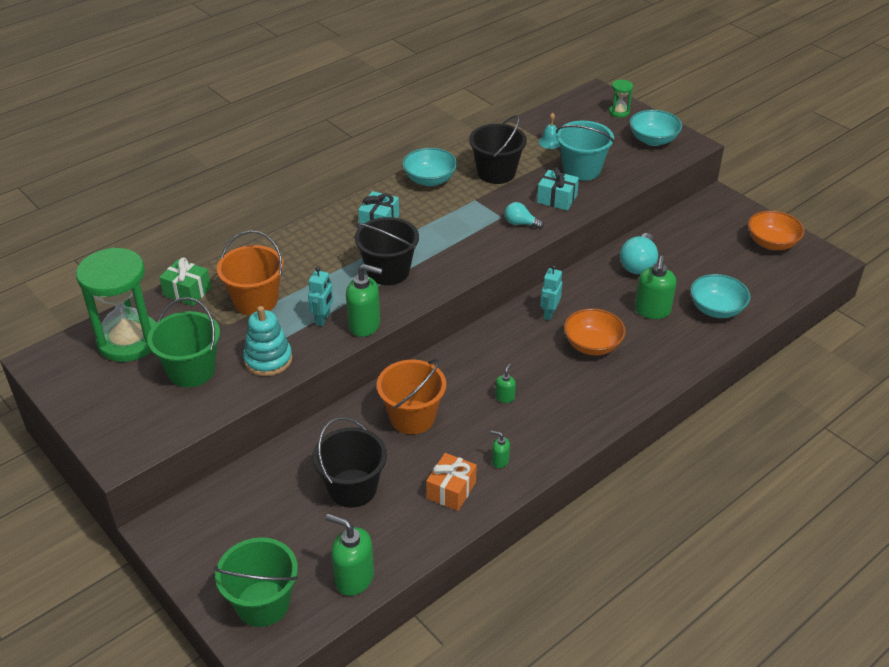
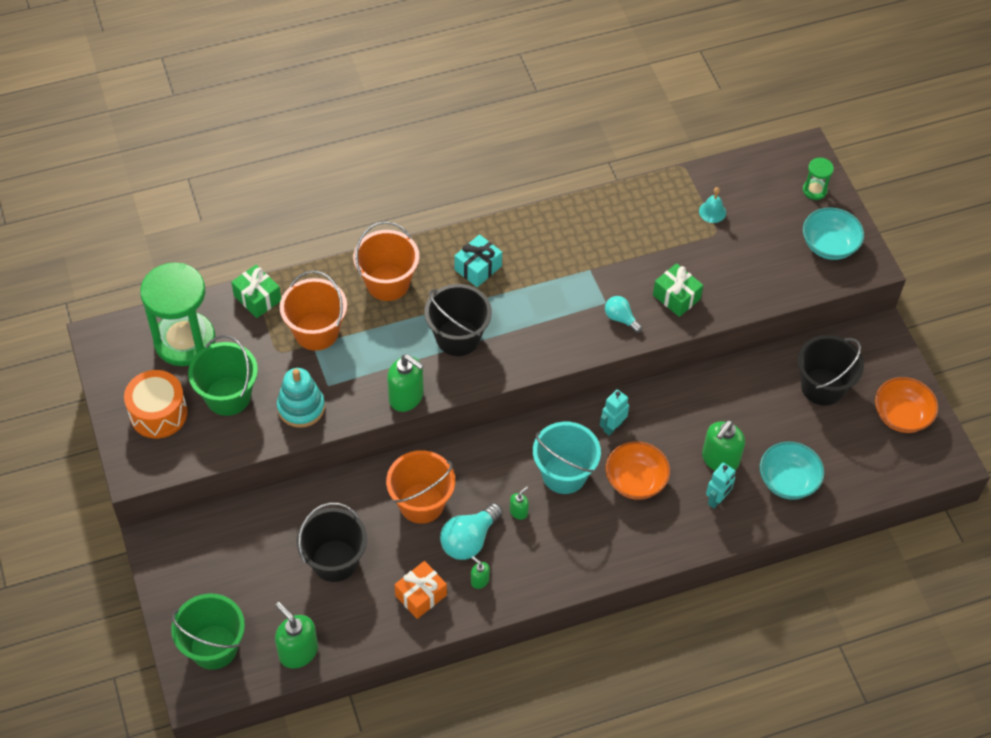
camera: 20 degrees right, 15 degrees up
turquoise robot [308,267,333,326] -> turquoise robot moved to [706,463,736,509]
turquoise bowl [402,148,457,186] -> none
black bucket [469,115,527,184] -> black bucket moved to [798,335,864,406]
turquoise gift [537,167,579,211] -> green gift [653,263,703,317]
turquoise bucket [556,121,614,181] -> turquoise bucket moved to [533,422,601,494]
turquoise light bulb [620,233,658,274] -> turquoise light bulb moved to [440,503,503,560]
none -> orange drum [124,370,188,438]
none -> orange bucket [353,221,419,301]

